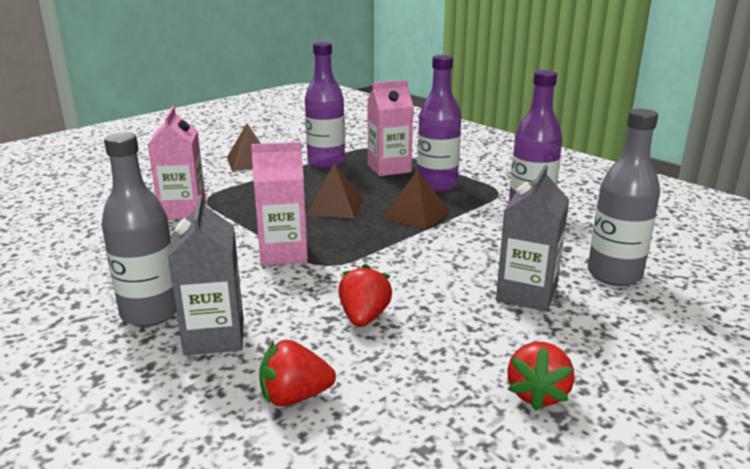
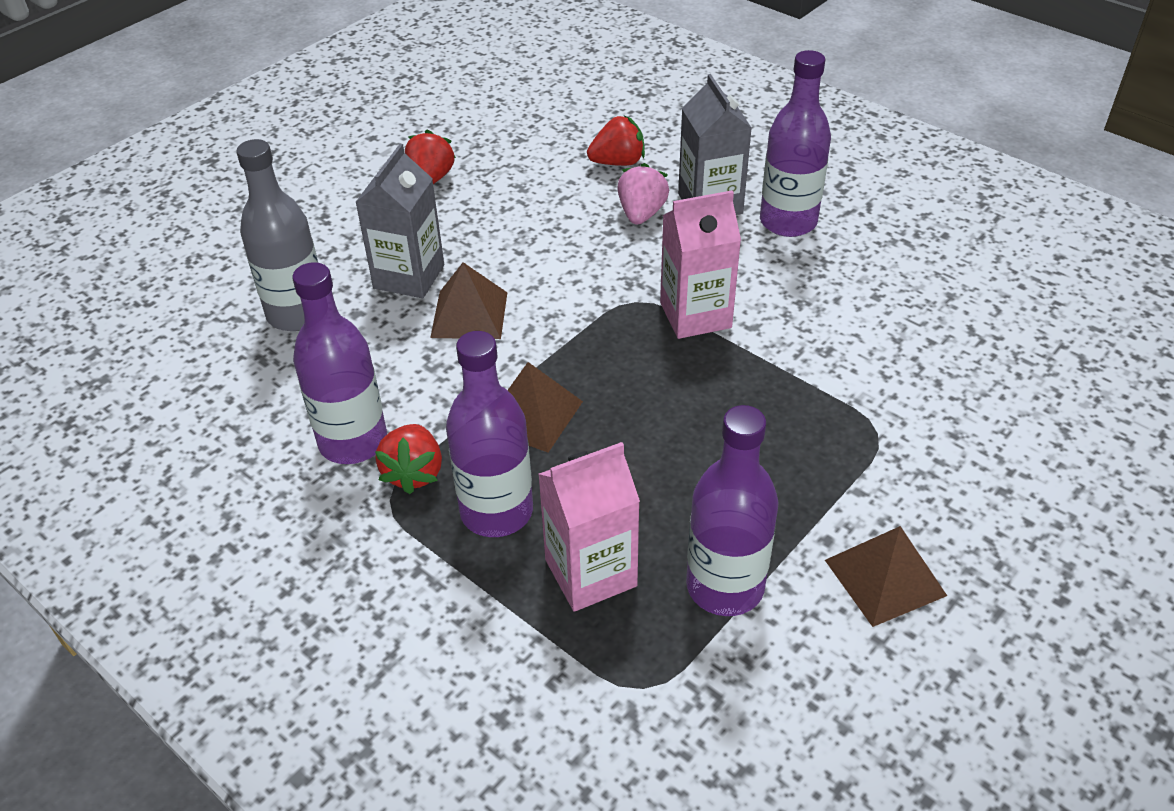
camera: 175 degrees right, 20 degrees up
grey bottle [101,132,176,327] -> purple bottle [760,50,831,237]
pink carton [148,106,206,220] -> none
brown pyramid [306,163,363,219] -> brown pyramid moved to [430,262,507,339]
red strawberry [338,264,392,327] -> red strawberry moved to [375,424,442,494]
none -> pink strawberry [617,163,669,225]

